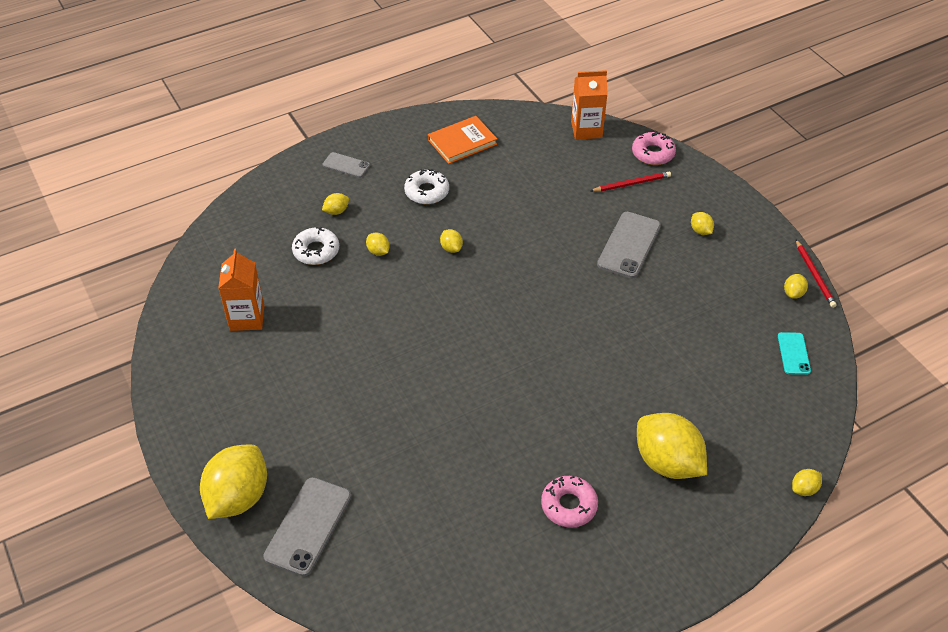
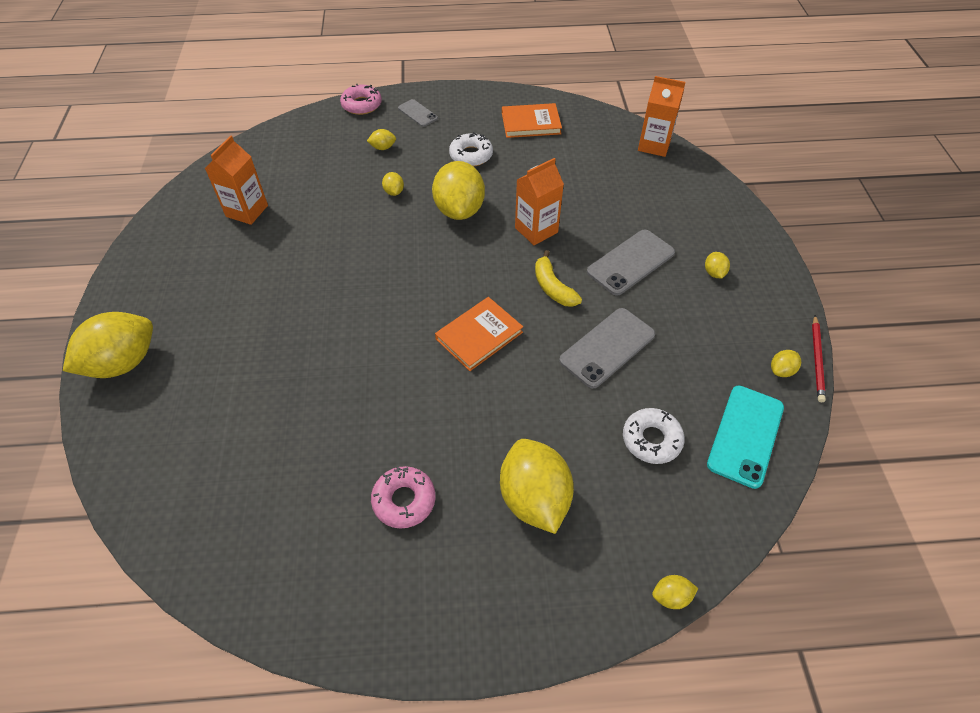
camera: 25 degrees right, 5 degrees up
grey phone [263,477,351,577] -> grey phone moved to [559,308,655,388]
white donut [292,227,339,265] -> white donut moved to [623,408,685,464]
yellow lemon [440,229,463,253] -> yellow lemon [432,161,485,220], size x2.37
red pencil [591,172,671,192] -> none
pink donut [632,131,676,165] -> pink donut moved to [340,84,382,115]
turquoise phone [778,332,811,375] -> turquoise phone [707,386,784,489], size x1.76
none -> orange book [435,297,523,371]
none -> orange carton [515,158,564,245]
none -> yellow banana [535,250,582,307]

